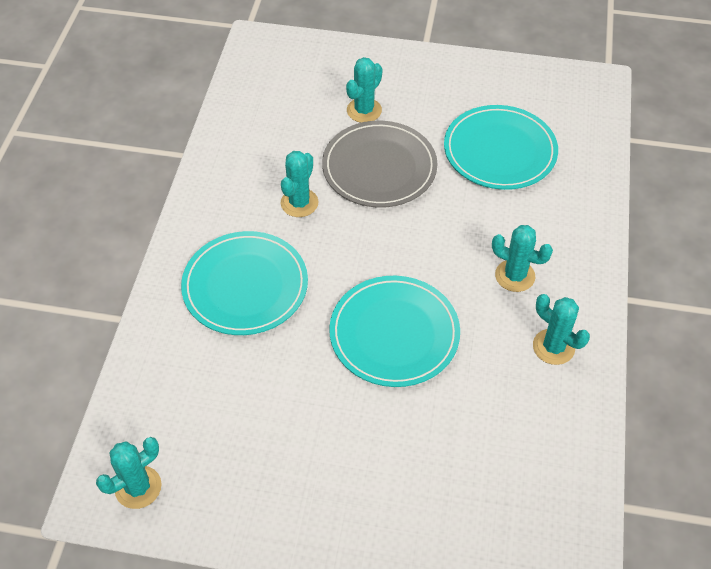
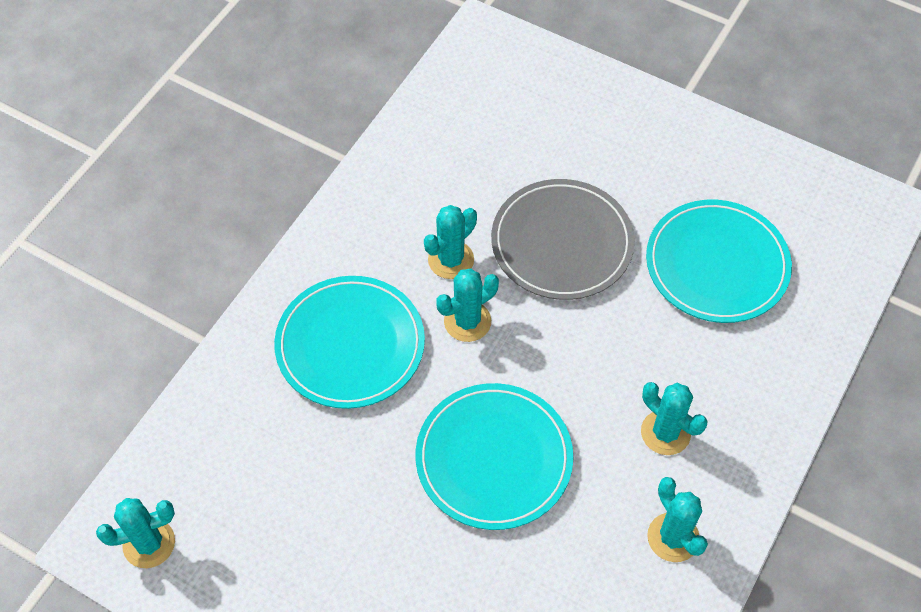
camera: 20 degrees right, 5 degrees up
turquoise cactus [346,57,382,123] -> turquoise cactus moved to [436,268,499,342]

